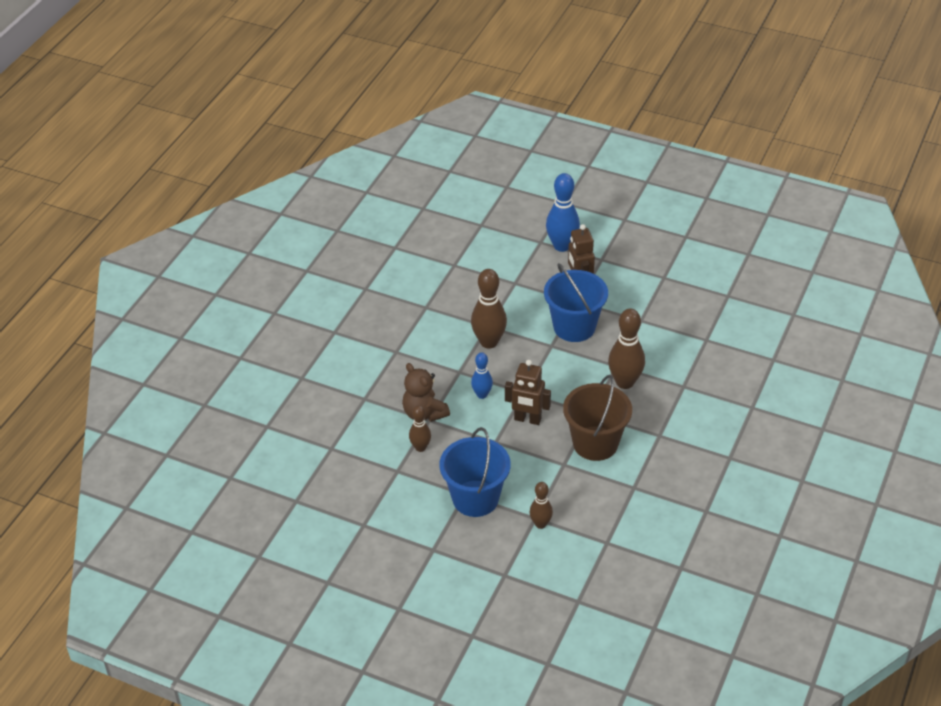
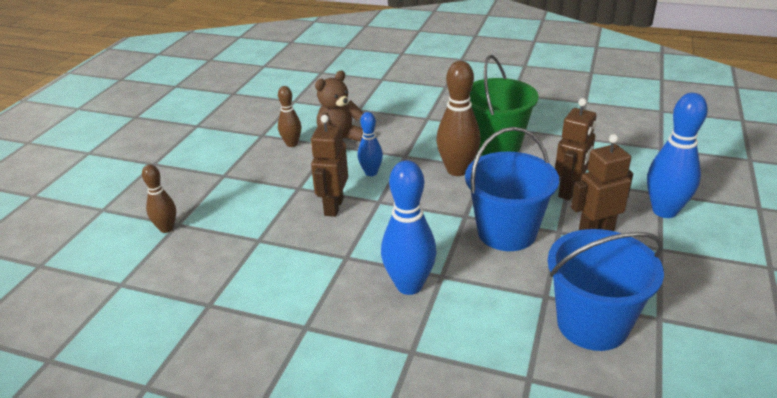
camera: 85 degrees right, 10 degrees down
blue bucket [439,427,511,517] -> blue bucket moved to [547,229,664,351]
brown bucket [563,375,632,461] -> none
brown bowling pin [608,309,645,389] -> blue bowling pin [381,160,436,295]
none -> green bucket [470,55,539,156]
none -> brown robot [555,98,596,200]

